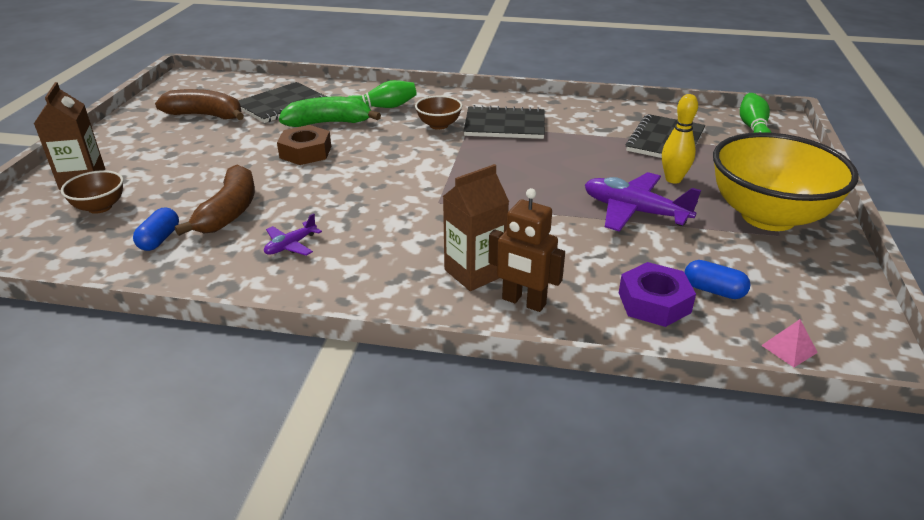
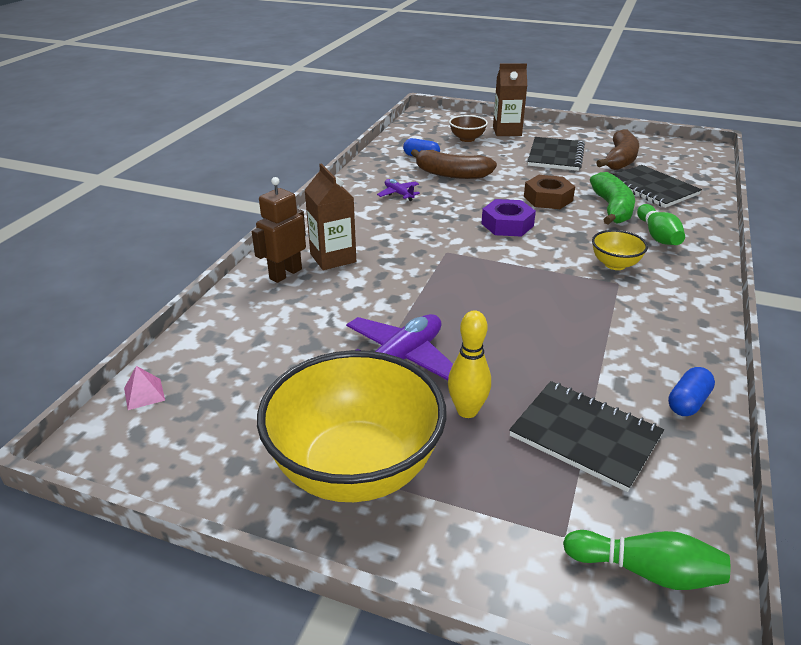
camera: 100 degrees right, 0 degrees up
brown bowl [415,95,462,130] -> yellow bowl [592,230,648,270]
black notebook [464,105,545,139] -> black notebook moved to [528,137,585,171]
purple nut [619,262,696,327] -> purple nut moved to [481,199,536,237]
blue capsule [684,260,751,299] -> blue capsule moved to [668,367,715,416]

